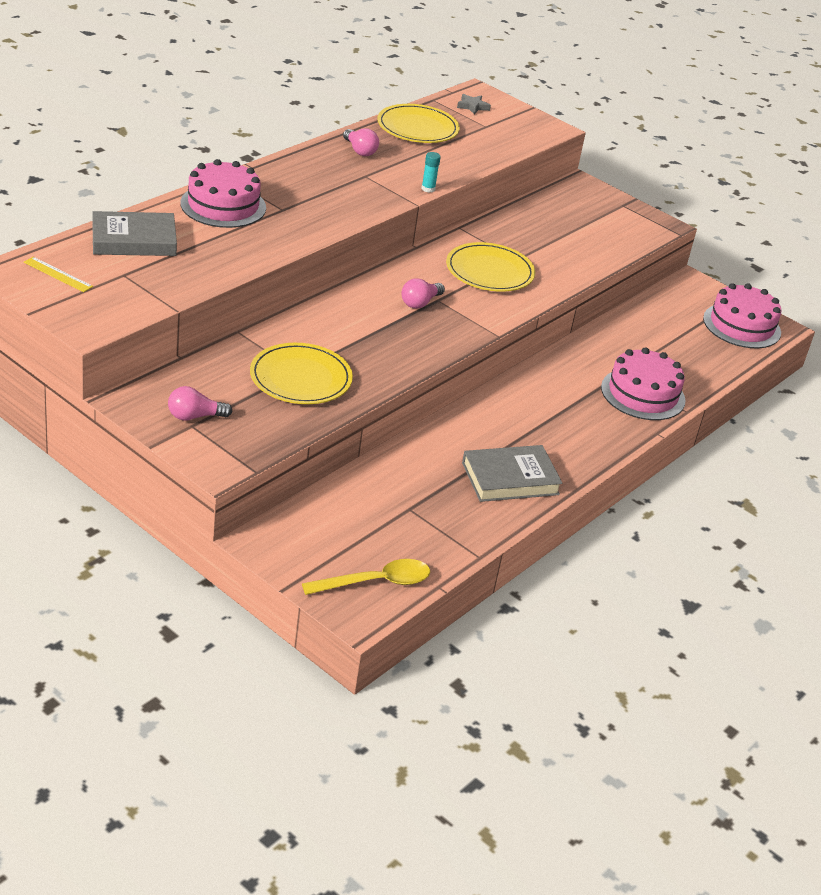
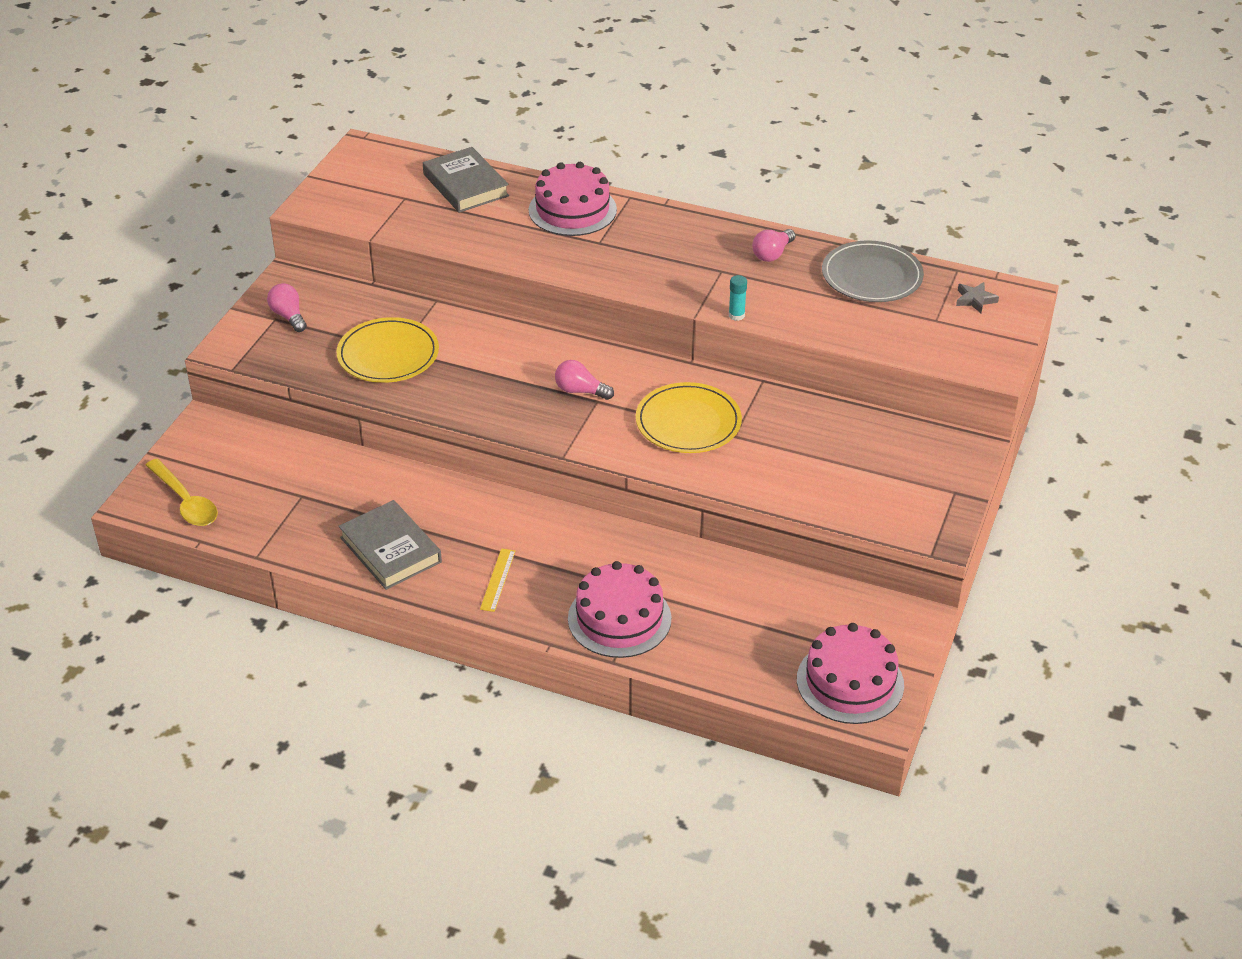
camera: 75 degrees right, 5 degrees up
yellow ruler [23,257,93,292] -> yellow ruler moved to [480,548,515,612]
yellow plate [378,104,460,143] -> grey plate [822,240,924,302]

